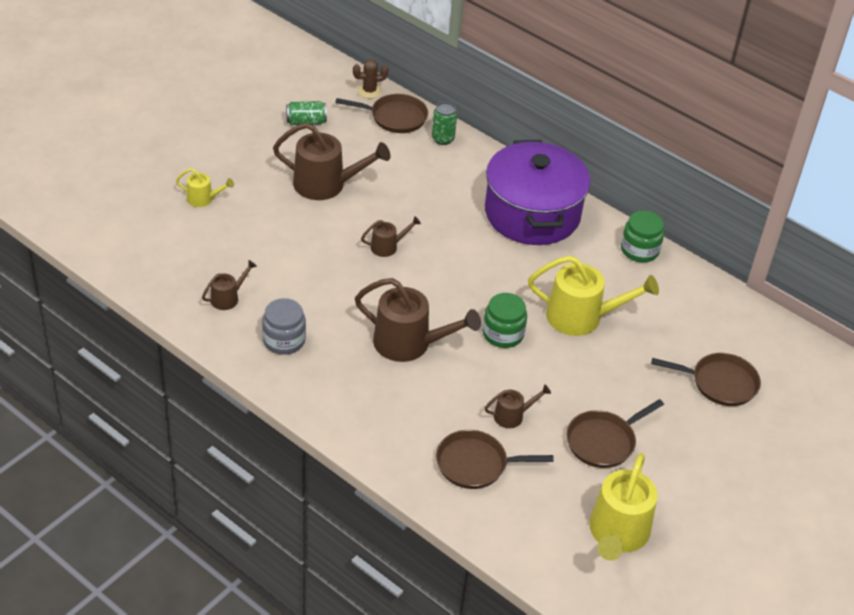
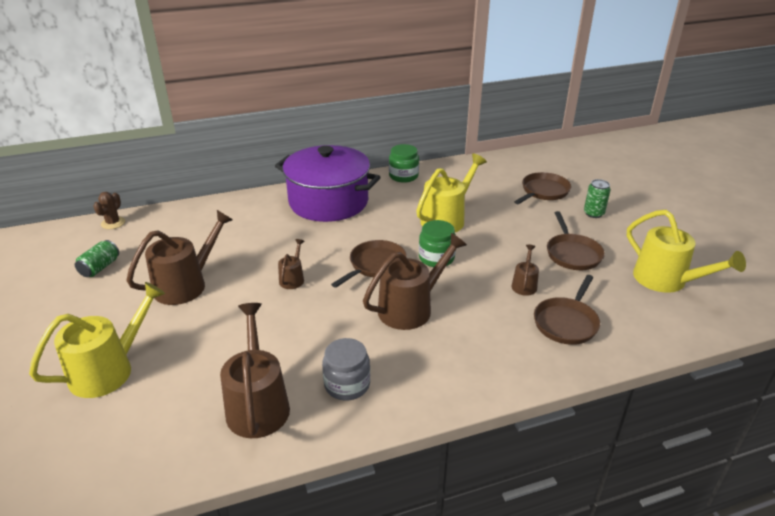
camera: 55 degrees left, 10 degrees down
yellow watering can [176,168,234,207] -> yellow watering can [29,282,165,398], size x2.00
brown watering can [202,260,257,310] -> brown watering can [220,303,290,438], size x2.00
brown pan [335,94,428,133] -> brown pan moved to [331,240,407,288]
green can [432,102,457,145] -> green can moved to [584,179,611,218]

